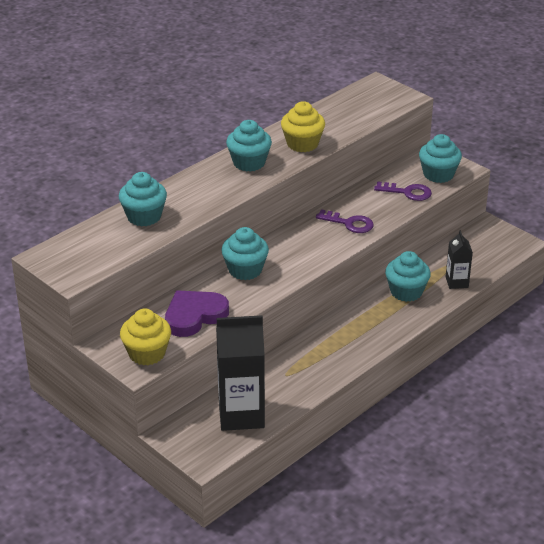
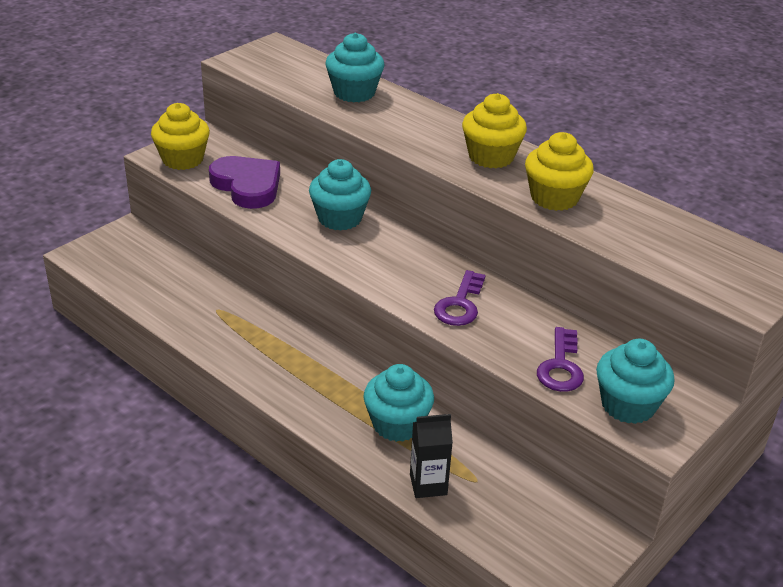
camera: 85 degrees right, 0 degrees up
black carton [216,315,265,431] -> none
turquoise cupcake [226,120,272,172] -> yellow cupcake [462,93,527,168]

